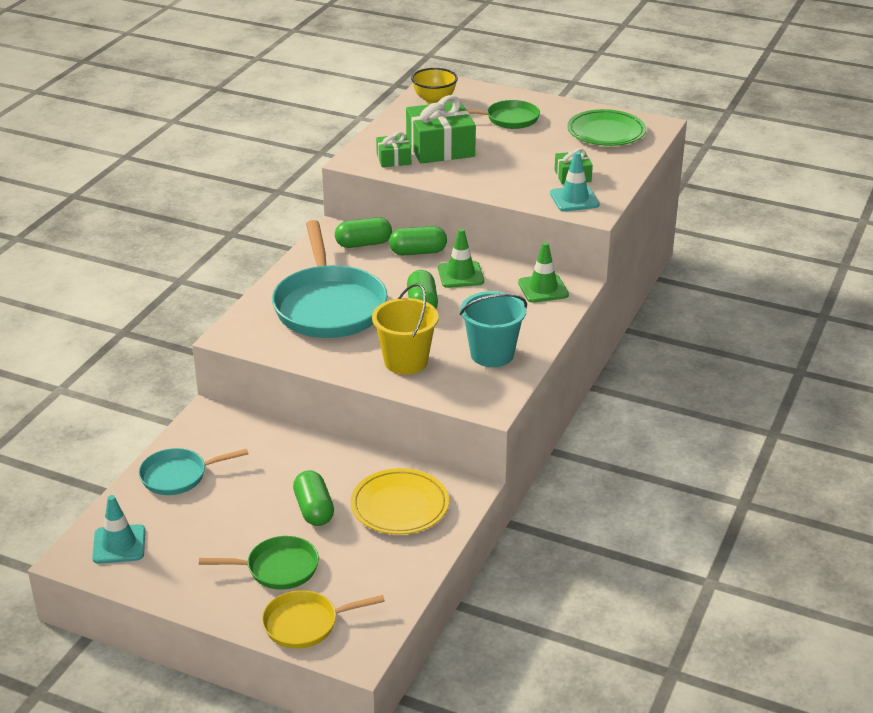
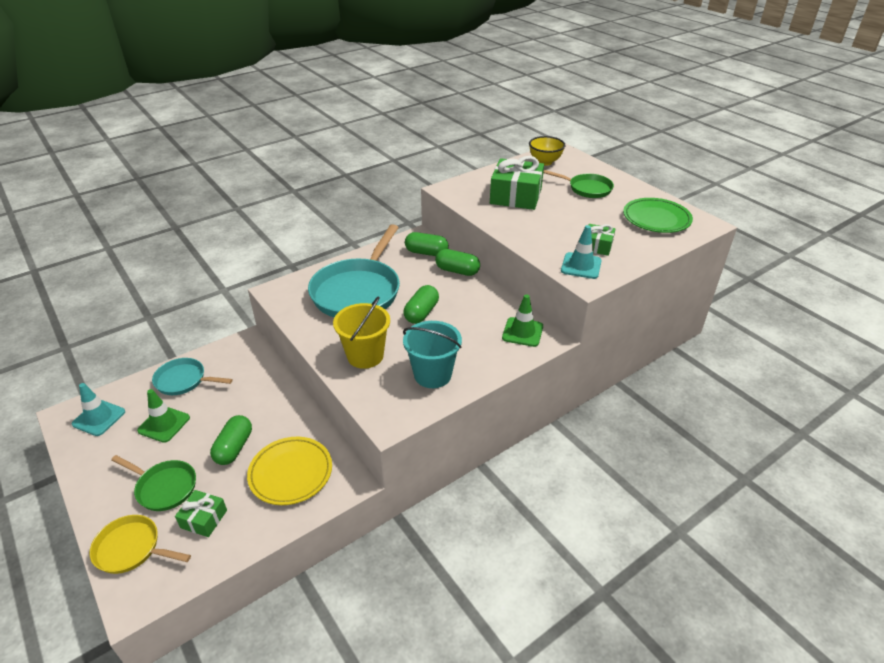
camera: 30 degrees right, 5 degrees up
green gift [376,132,411,167] -> green gift moved to [175,490,227,537]
green traffic cone [438,228,484,288] -> green traffic cone moved to [137,389,190,443]

